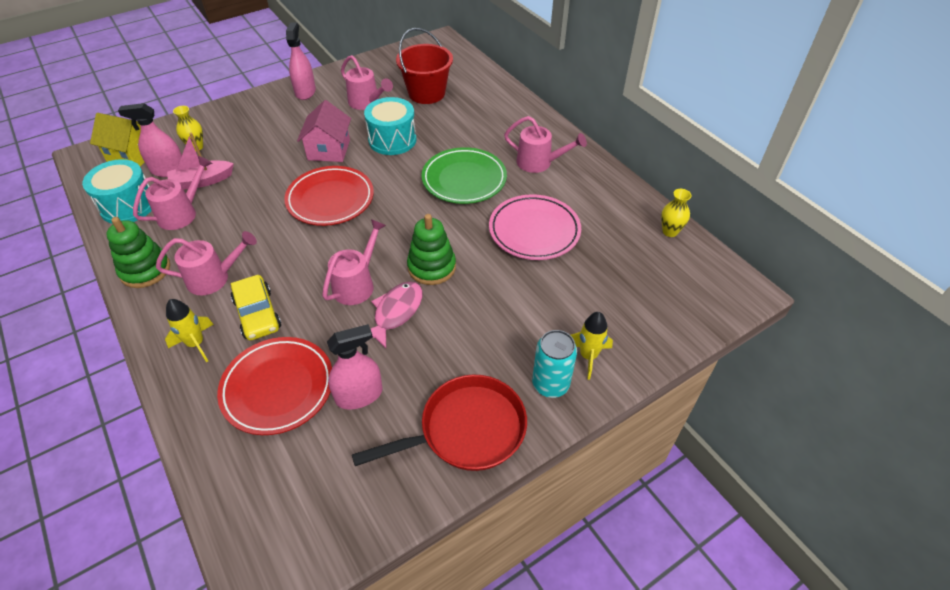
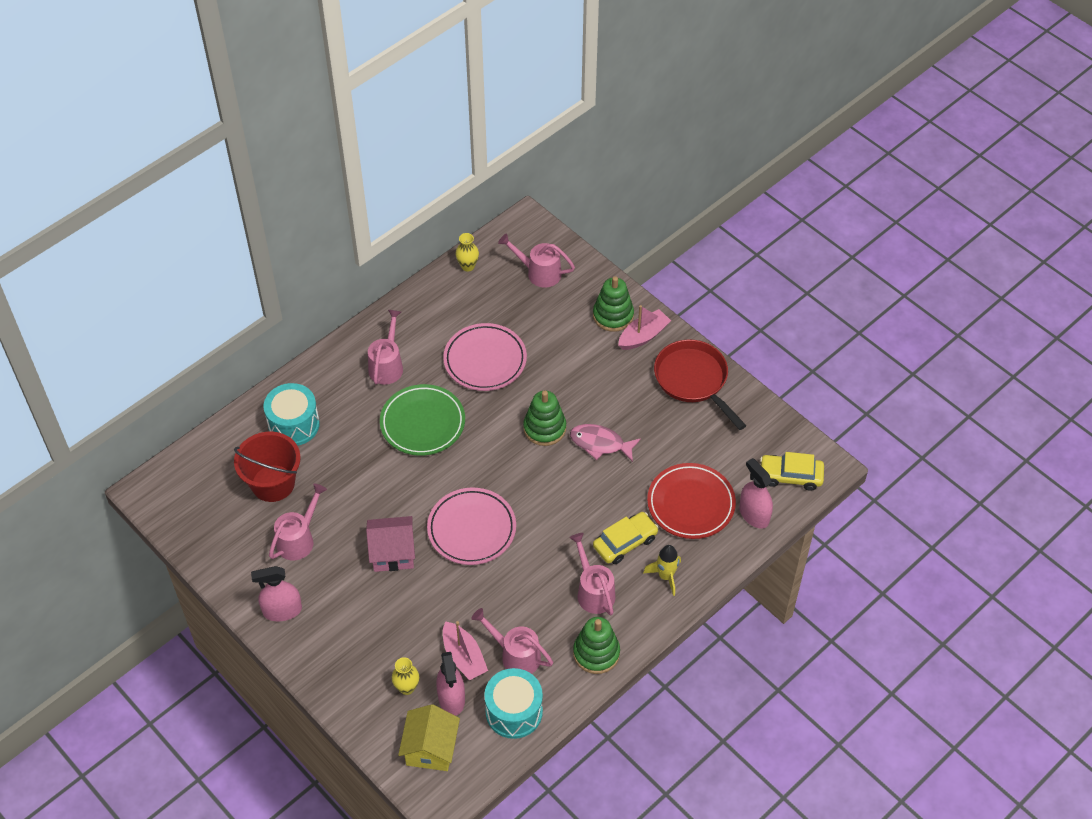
camera: 100 degrees left, 5 degrees up
red plate [284,166,374,226] -> pink plate [427,488,516,565]
pink watering can [322,219,386,305] -> pink watering can moved to [498,233,575,288]
pink spray bottle [327,324,383,409] -> pink spray bottle moved to [739,458,773,529]
turquoise drum [364,97,416,155] -> turquoise drum moved to [264,383,320,446]
turquoise can [532,330,577,398] -> pink boat [618,305,671,350]
yellow rocket [571,312,613,380] -> green stacking toy [593,276,634,332]
none -> yellow car [760,452,824,491]

